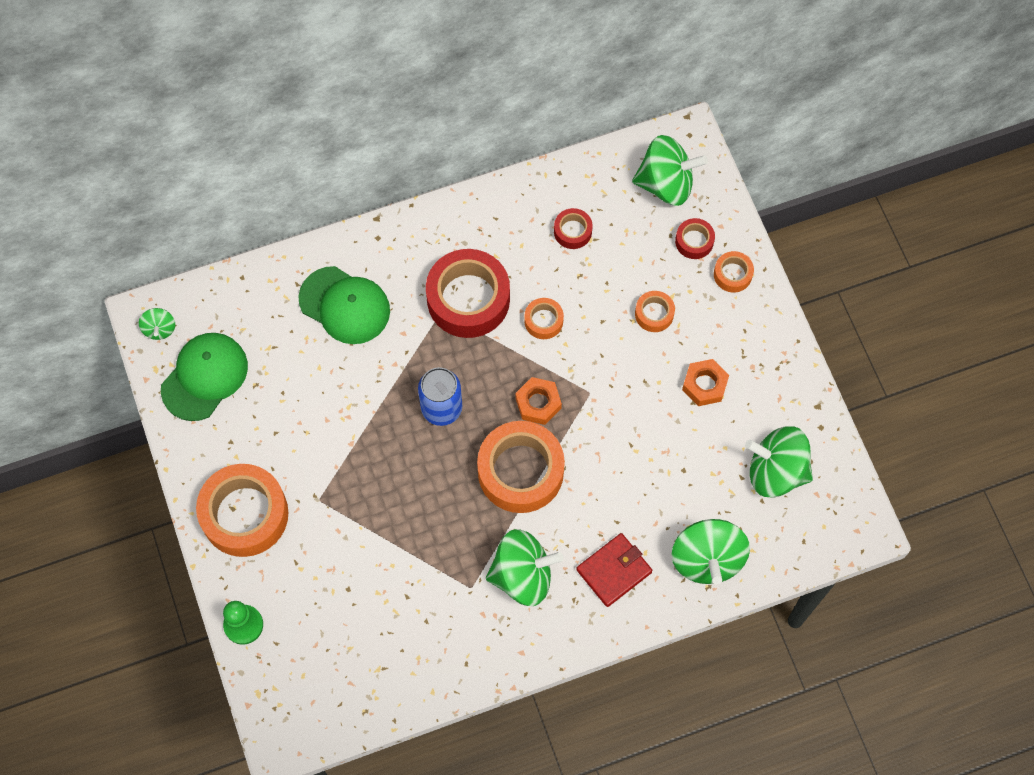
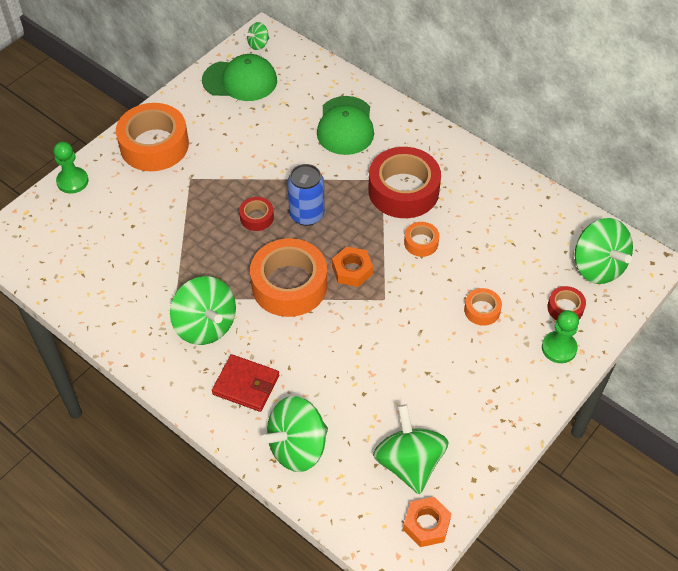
camera: 60 degrees right, 15 degrees down
red tape [554,208,593,249] -> red tape moved to [239,197,274,231]
orange nut [682,359,729,406] -> orange nut moved to [403,497,452,547]
orange tape [714,251,754,292] -> green pawn [542,310,579,363]

